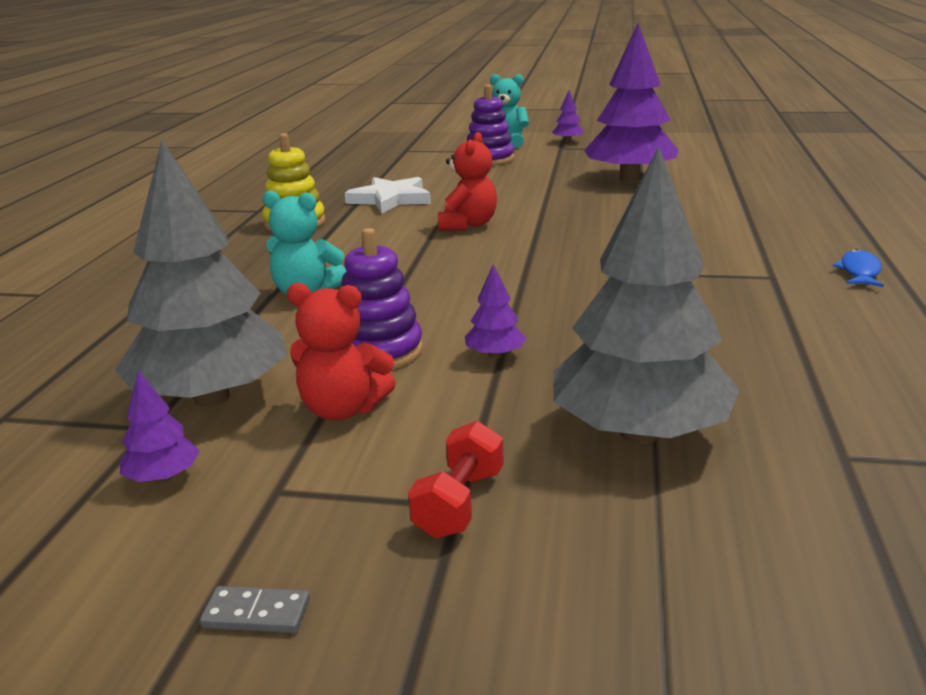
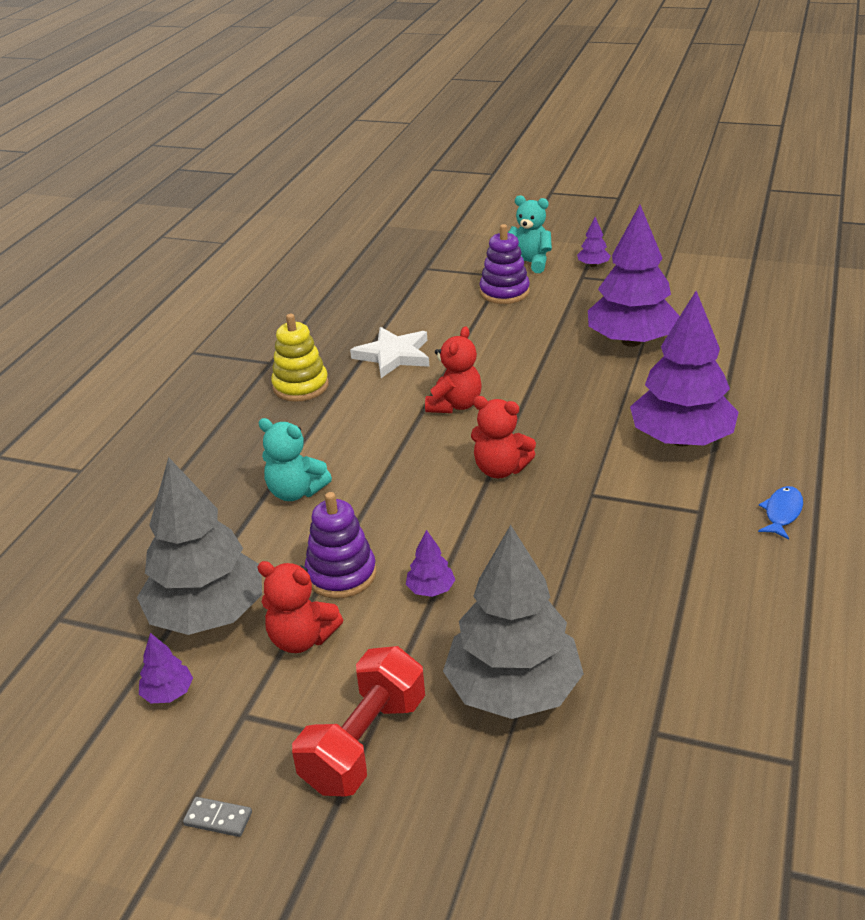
camera: 10 degrees right, 10 degrees up
red dumbbell [408,421,504,539] -> red dumbbell [292,646,425,796], size x1.68
none -> red teddy bear [471,396,536,478]
none -> purple tree [630,291,739,446]

